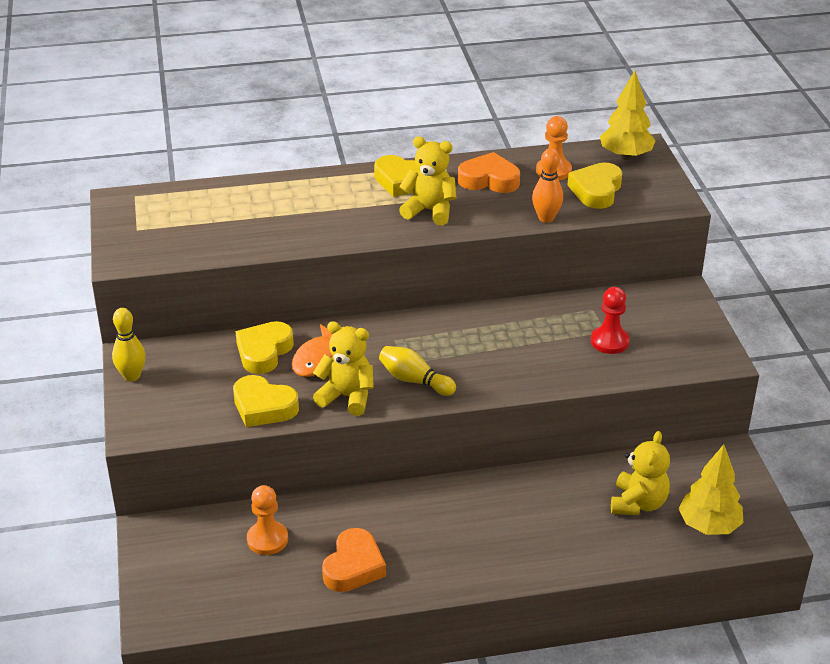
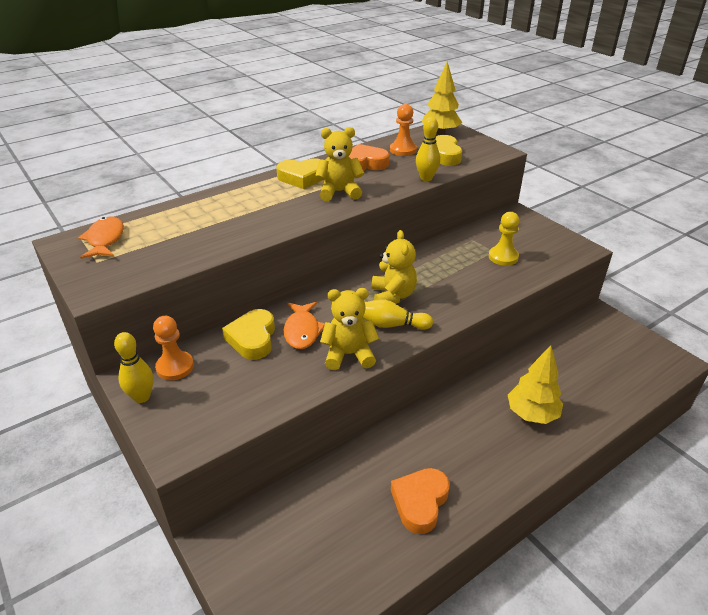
camera: 25 degrees left, 0 degrees up
yellow heart [233,375,299,427] -> none
orange pawn [247,485,288,555] -> orange pawn moved to [153,316,194,380]
orange heart [322,528,386,592] -> orange heart turned 150 degrees counterclockwise [391,468,450,534]
orange bowling pin [532,148,563,223] -> yellow bowling pin [416,117,440,181]
red pawn [591,287,630,354] -> yellow pawn [489,212,519,266]
yellow teddy bear [611,431,670,515] -> yellow teddy bear moved to [372,230,417,304]
yellow tree [678,444,744,535] -> yellow tree moved to [508,345,563,424]
none -> orange fish [78,216,124,259]

